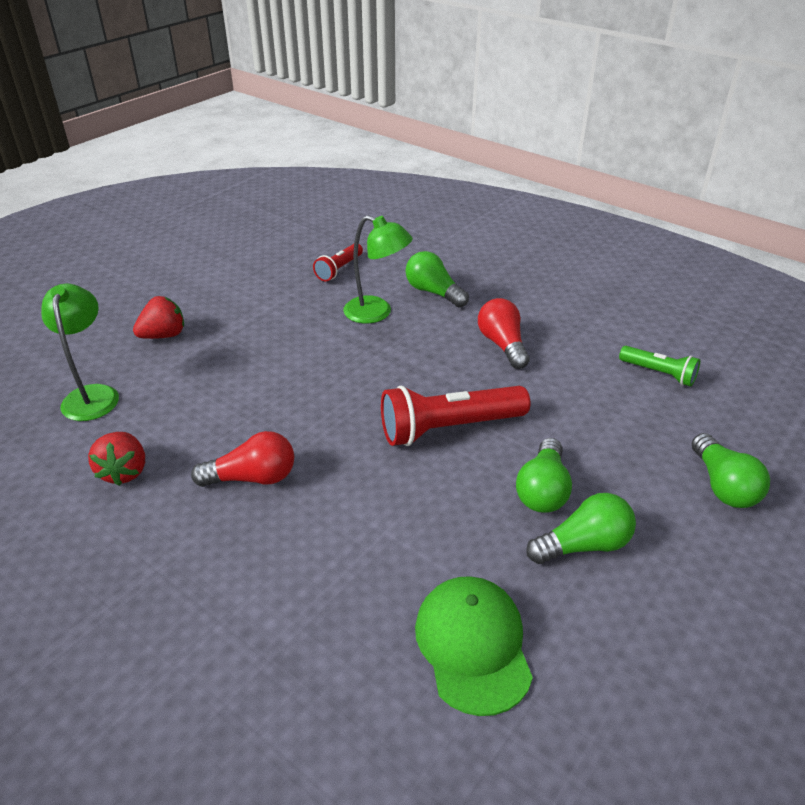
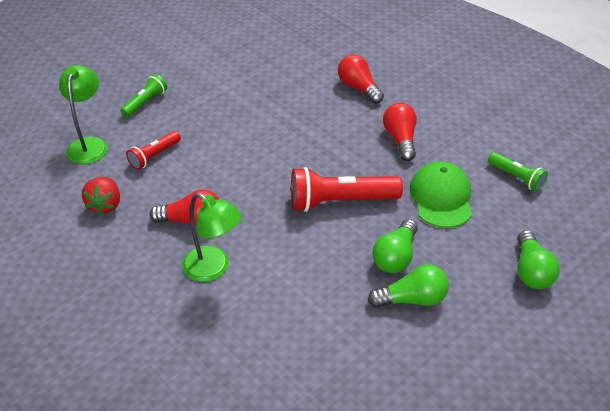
camera: 10 degrees right, 5 degrees up
red strawberry [133,296,184,339] -> green flashlight [120,74,167,117]
red flashlight [313,244,363,281] -> red flashlight moved to [126,131,181,170]
green lamp [343,215,413,324] -> green lamp moved to [182,192,242,282]
green light bulb [405,251,469,308] -> red light bulb [338,55,384,104]
green cap [415,576,533,716] -> green cap moved to [410,161,472,228]

